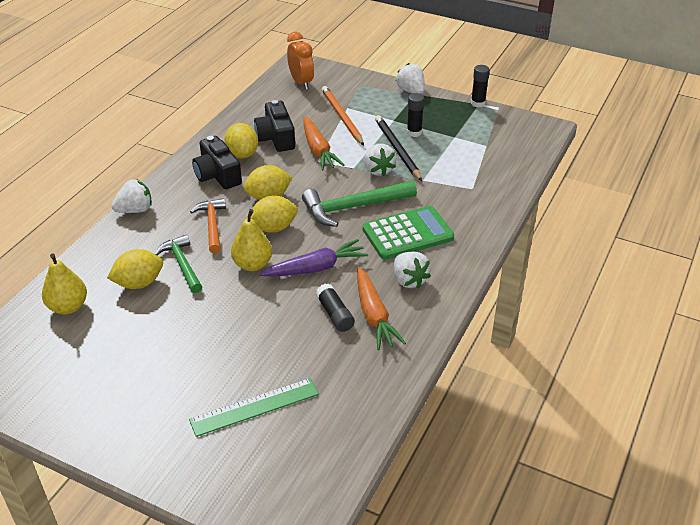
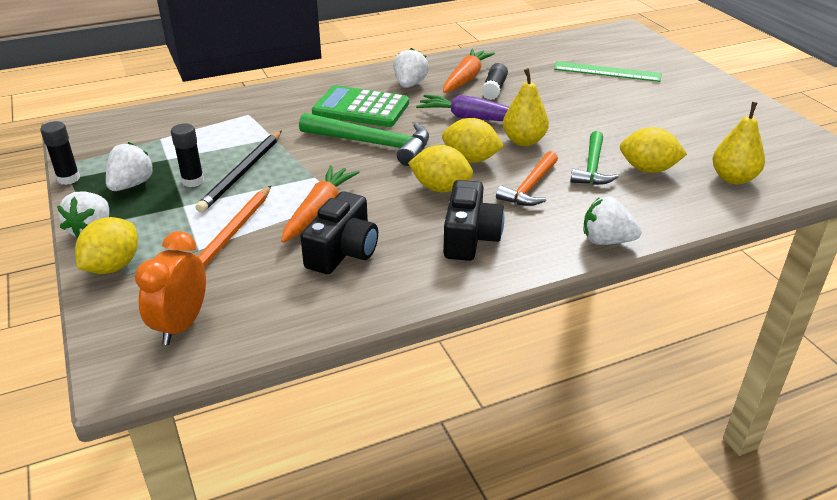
camera: 140 degrees left, 5 degrees down
yellow lemon [224,123,258,158] -> yellow lemon moved to [75,217,138,274]
white strawberry [364,144,396,177] -> white strawberry moved to [106,142,155,191]

